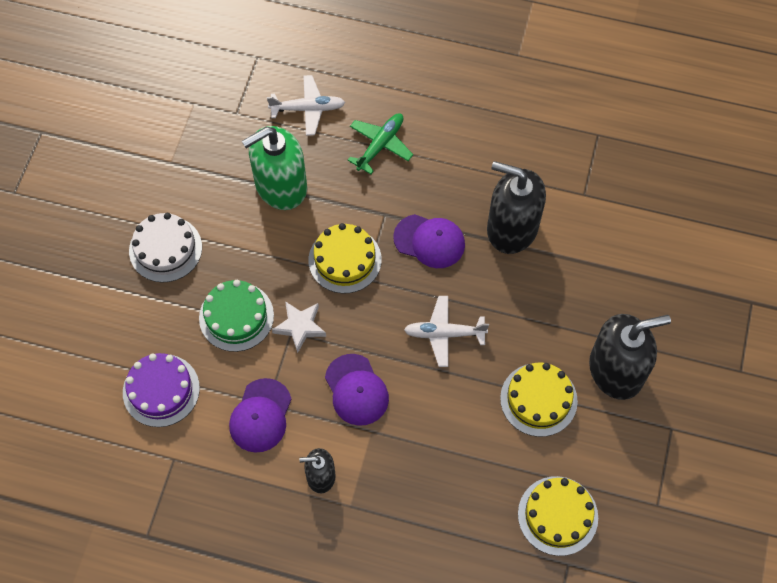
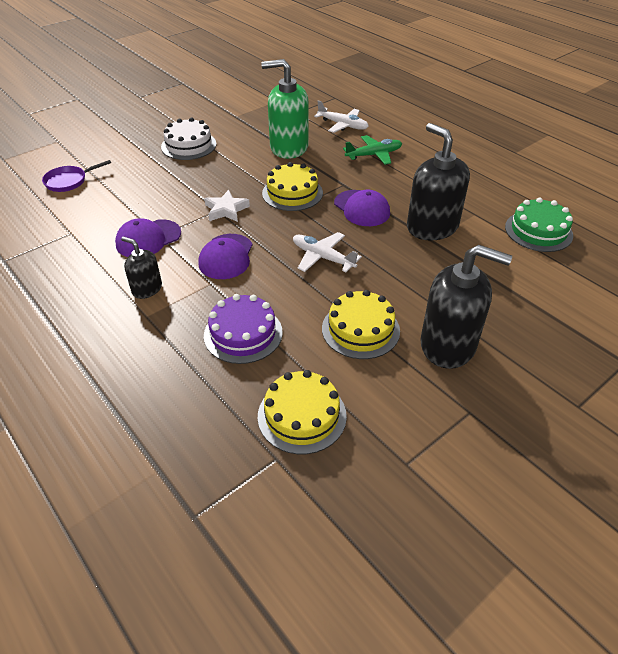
camera: 35 degrees right, 20 degrees down
purple cake [123,353,200,427] -> purple cake moved to [204,294,283,364]
green cake [199,280,274,352] -> green cake moved to [505,197,573,252]
none -> purple pan [42,160,111,192]

